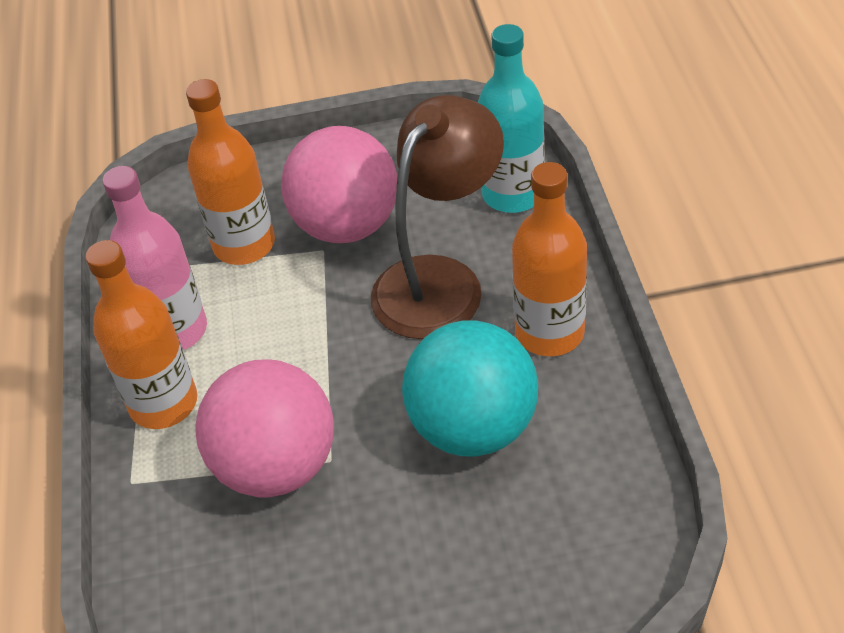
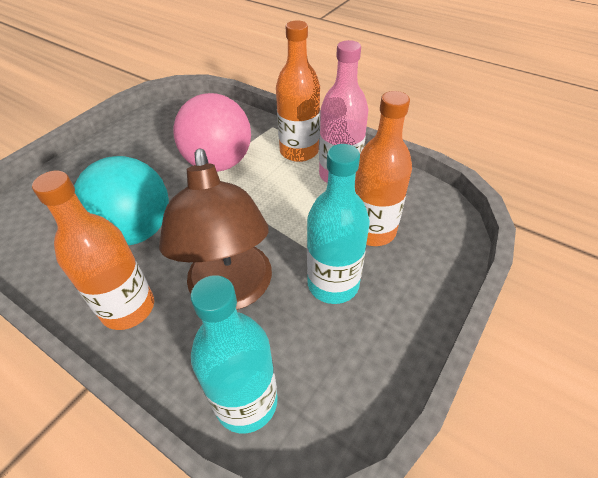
camera: 130 degrees right, 0 degrees up
pink ball [281,126,397,243] -> turquoise bottle [307,144,370,304]

